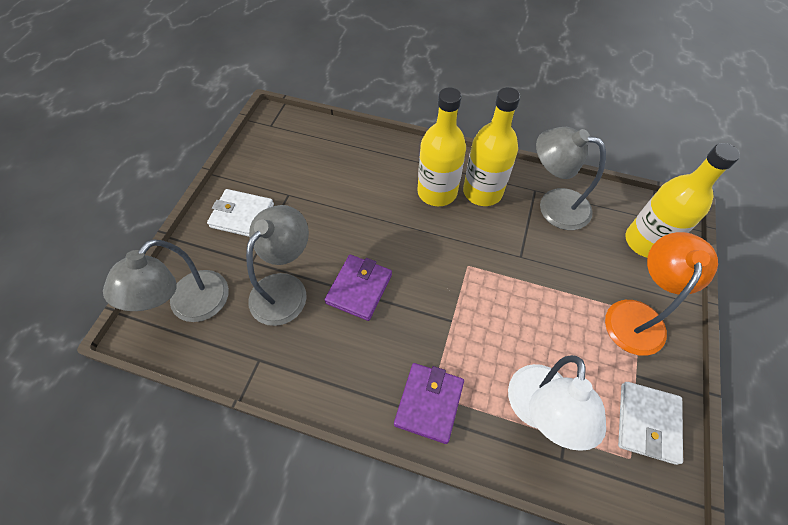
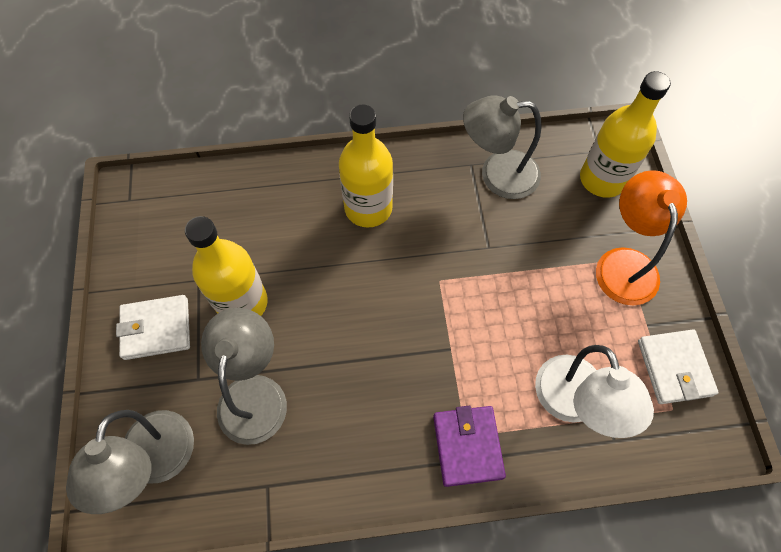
camera: 25 degrees left, 5 degrees up
purple wallet [325,255,392,321] -> none
yellow bottle [463,87,520,206] -> yellow bottle moved to [185,216,268,316]

